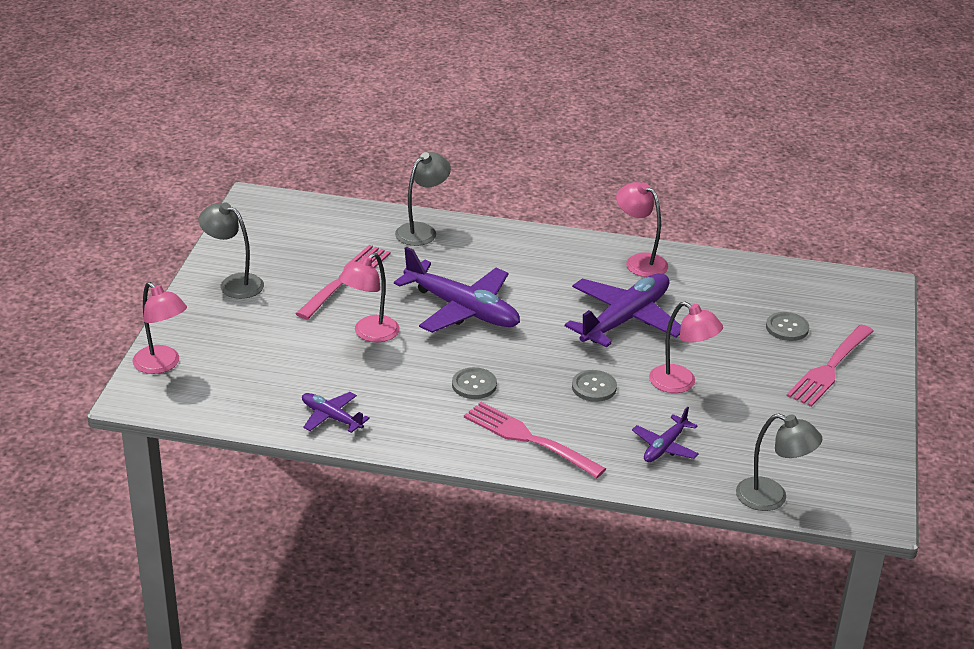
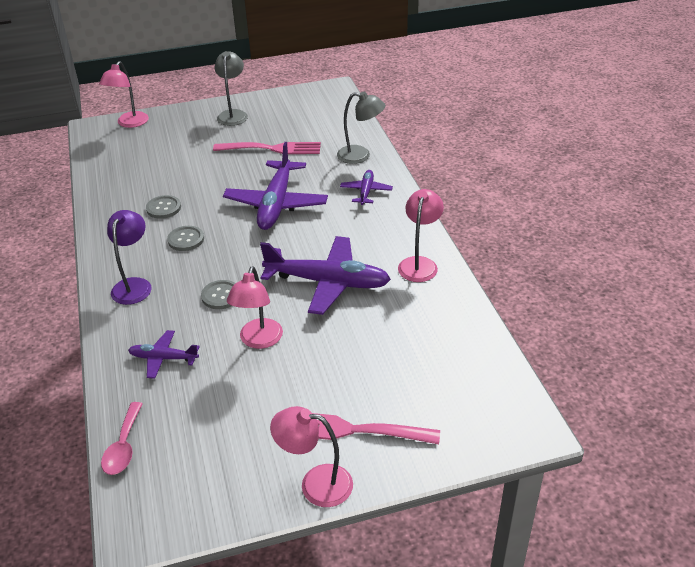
camera: 65 degrees right, 5 degrees up
purple plane [302,392,370,433] -> purple plane moved to [340,170,393,205]
pink lamp [339,252,400,342] -> pink lamp moved to [270,406,353,507]
pink fork [464,402,606,478] -> purple lamp [107,210,152,305]
grey lamp [736,413,822,511] -> pink spoon [101,402,143,475]
grey button [766,312,809,341] -> grey button moved to [146,195,181,219]

